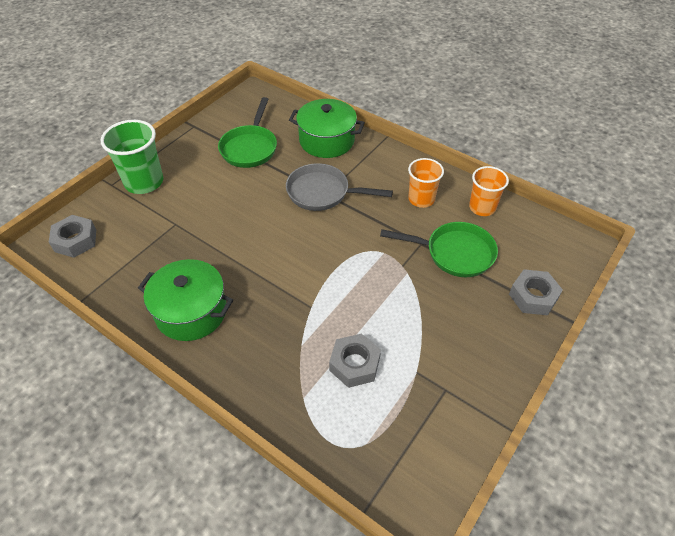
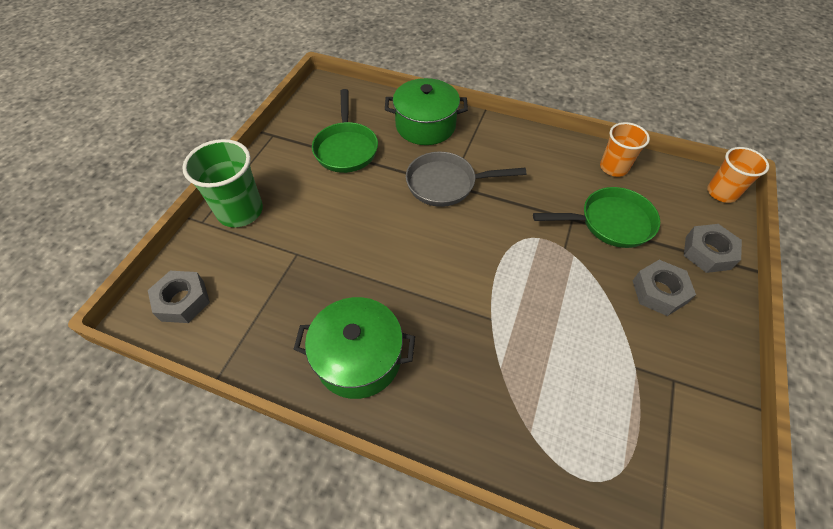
camera: 15 degrees left, 5 degrees up
grey nut [329,333,381,388] -> grey nut moved to [633,260,696,316]
orange cup [408,158,444,208] -> orange cup moved to [707,147,769,203]

